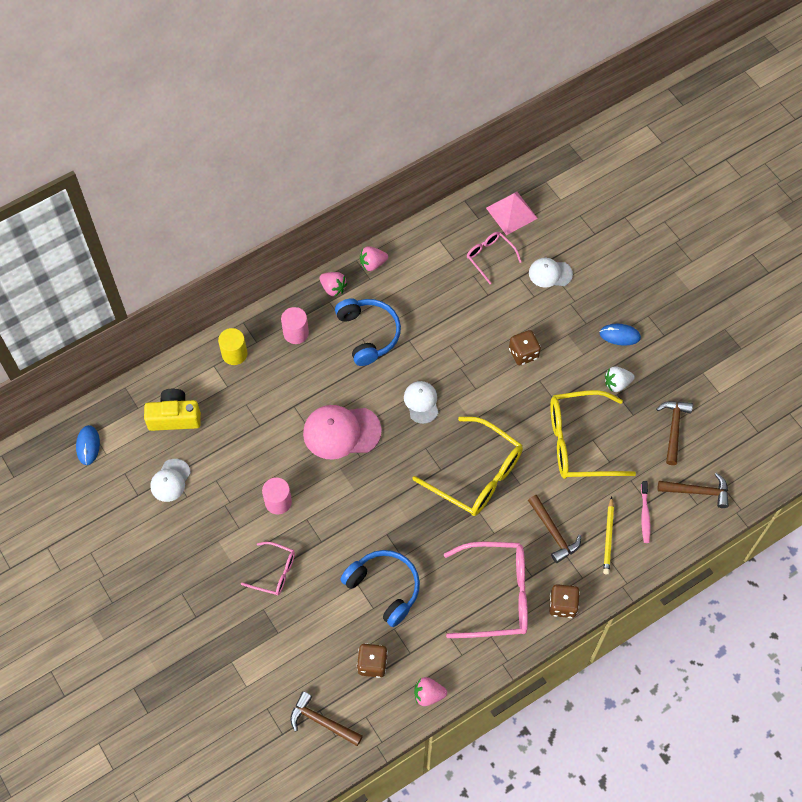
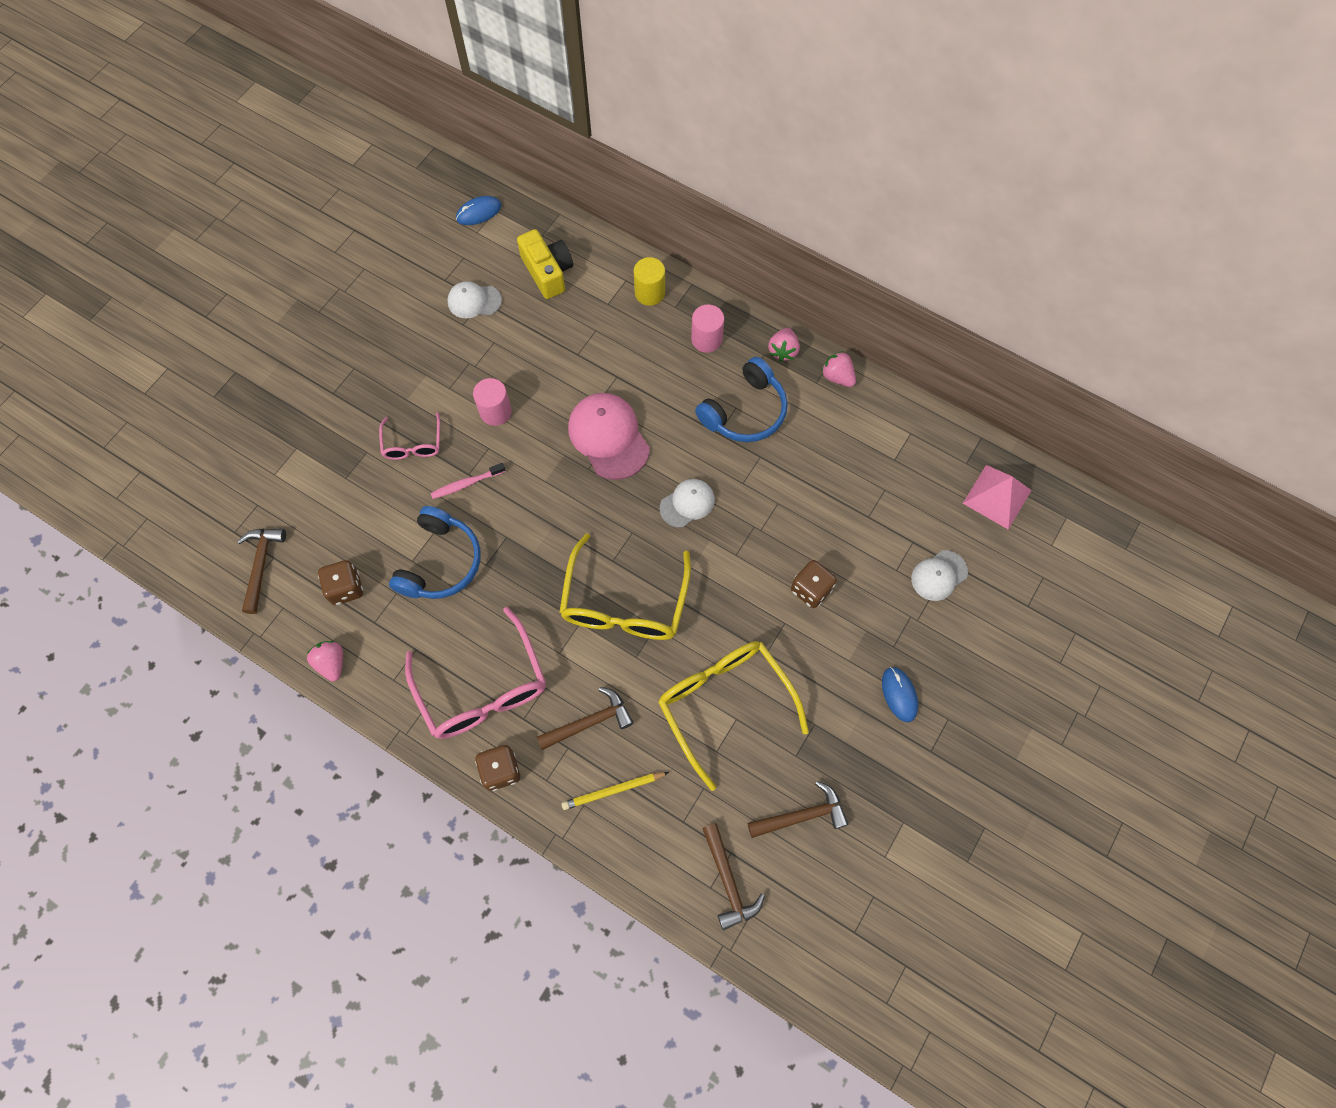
camera: 65 degrees right, 5 degrees up
pink glasses [467,232,522,284] -> none
brown hammer [528,495,581,563] -> brown hammer turned 150 degrees counterclockwise [537,687,634,750]
white cap [529,258,573,288] -> white cap turned 105 degrees counterclockwise [911,550,968,601]
white strawberry [605,366,635,392] -> none
pink toothbrush [641,481,650,543] -> pink toothbrush moved to [431,463,506,499]

